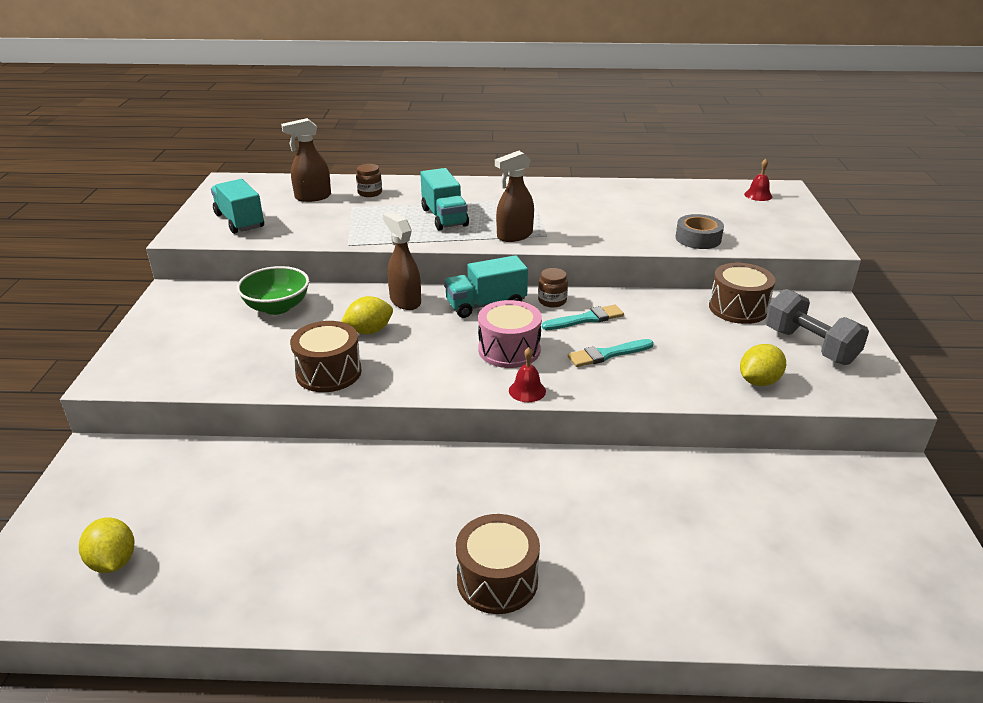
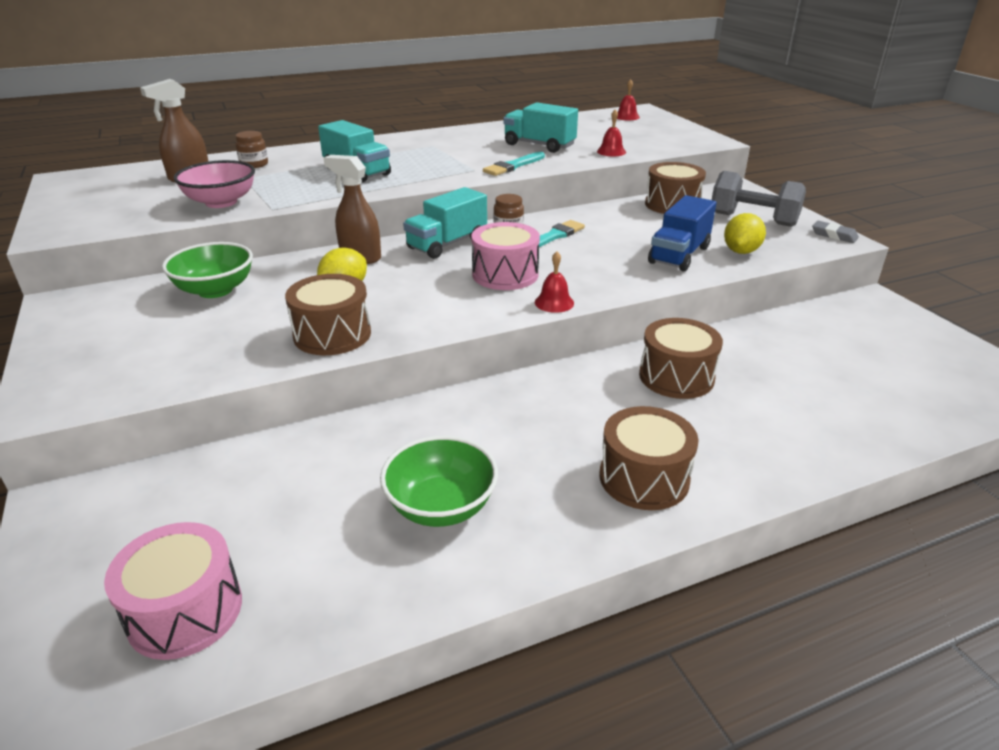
camera: 25 degrees left, 0 degrees up
yellow lemon [79,517,135,573] -> pink drum [104,522,242,660]
turquoise truck [211,179,264,234] -> turquoise truck moved to [503,102,578,153]
brown spray bottle [495,151,534,242] -> none
turquoise brush [568,339,654,367] -> turquoise brush moved to [483,152,545,176]
grey tape [675,214,724,249] -> red bell [597,109,626,157]
none -> pink bowl [173,160,255,208]
none -> green bowl [380,436,498,527]
none -> brown drum [639,318,723,399]
none -> blue truck [648,195,716,271]
none -> grey eraser [812,221,859,243]

